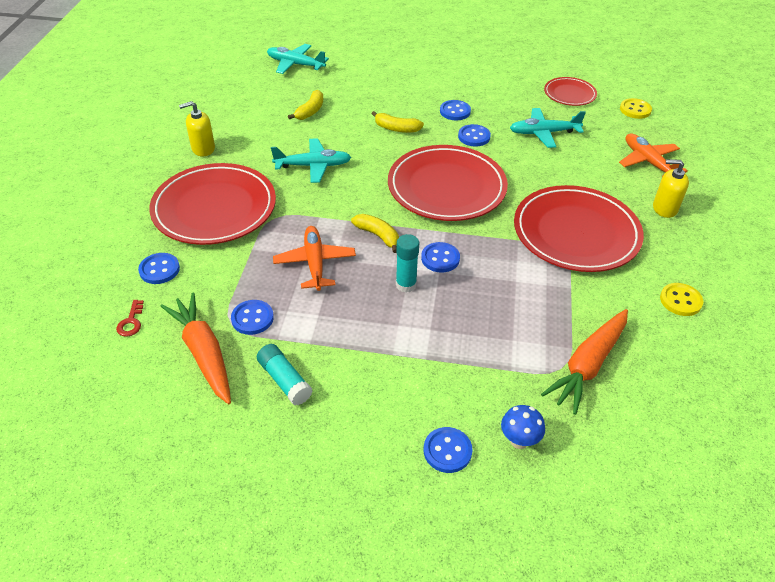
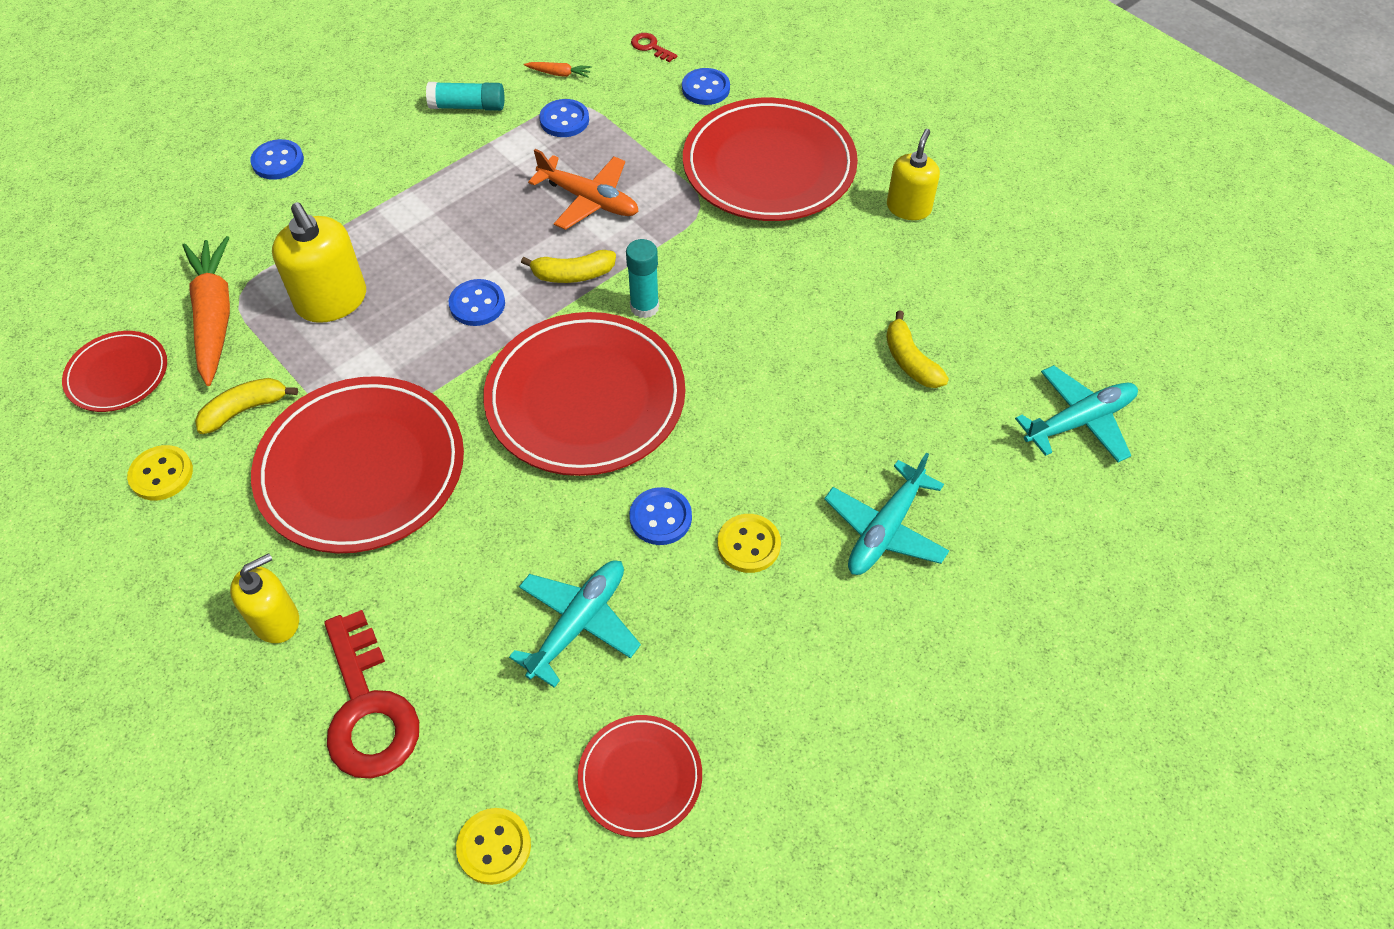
camera: 130 degrees right, 10 degrees up
orange carrot [161,293,231,404] -> orange carrot [524,62,592,78], size x0.42
turquoise plane [271,138,351,183] -> turquoise plane moved to [824,452,949,575]
yellow banana [372,111,424,133] -> yellow banana moved to [195,378,298,434]
turquoise glue stick [396,234,419,293] -> turquoise glue stick moved to [626,239,659,318]
blue button [440,100,471,120] -> yellow button [717,514,781,573]
blue mushroom [501,405,545,449] -> none
orange plane [619,134,688,177] -> red key [324,610,419,779]
none -> red plate [62,331,167,412]
none -> yellow soap dispenser [272,202,366,323]

